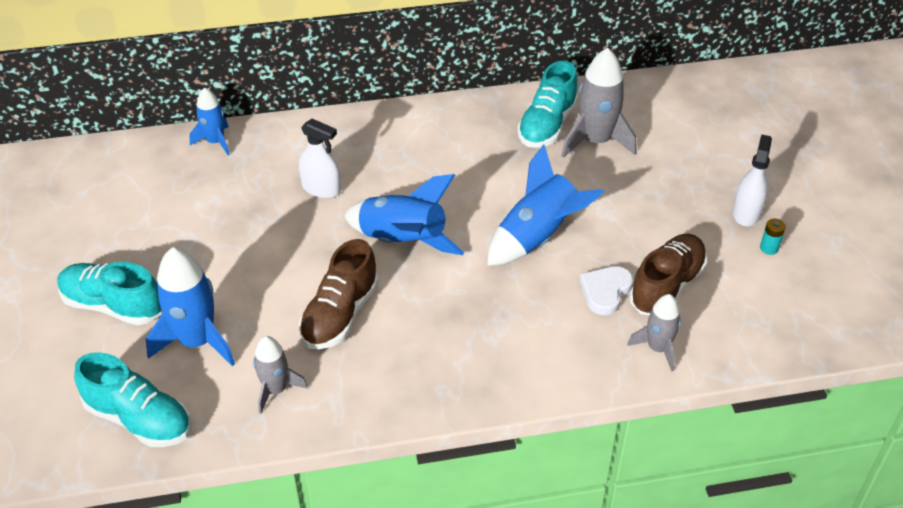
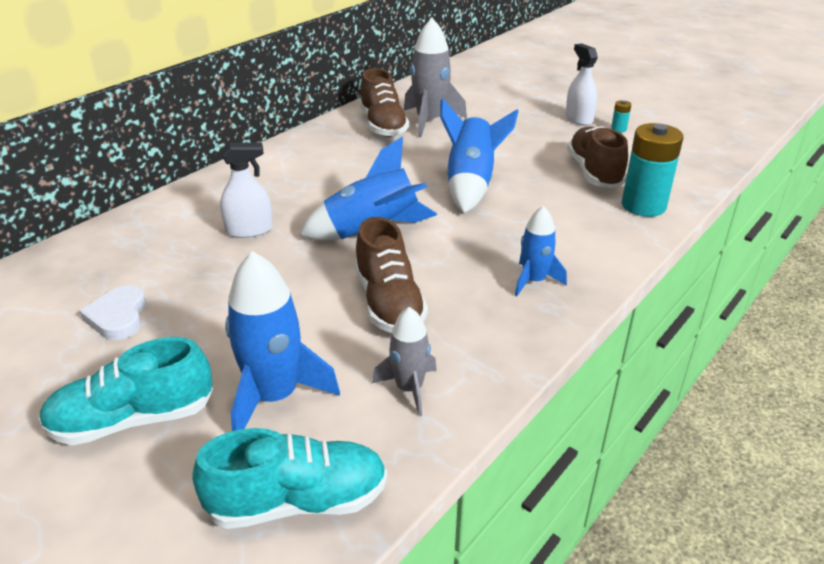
camera: 40 degrees left, 10 degrees down
blue rocket [189,87,230,155] -> blue rocket moved to [515,206,567,296]
turquoise shoe [517,61,578,148] -> brown shoe [360,68,409,137]
white heart [580,266,633,315] -> white heart moved to [80,285,146,340]
grey rocket [628,294,681,372] -> turquoise battery [622,123,683,217]

